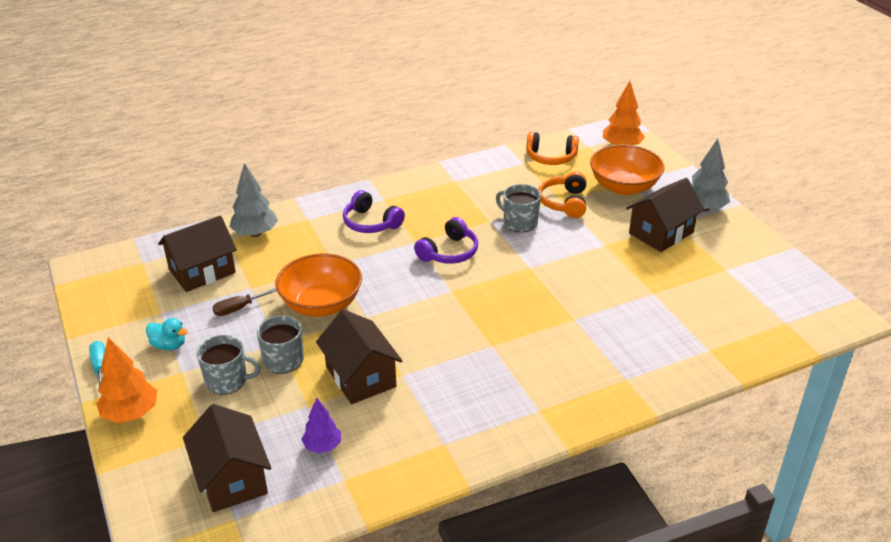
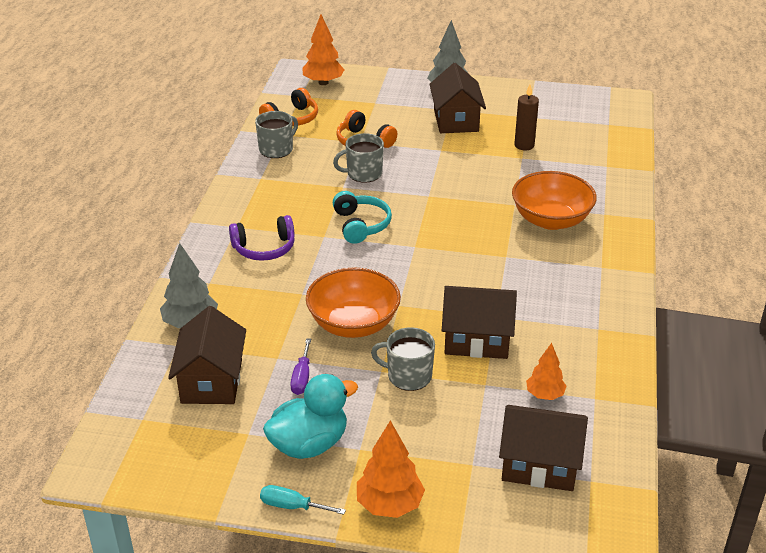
camera: 55 degrees left, 0 degrees up
turquoise duck [146,318,188,350] -> turquoise duck [263,374,358,459], size x1.82
grey mug [197,335,261,395] -> grey mug moved to [255,111,298,158]
brown screwdriver [212,288,277,316] -> purple screwdriver [291,338,311,395]
purple tree [301,398,341,453] -> orange tree [526,343,567,400]
purple headphones [414,217,478,264] -> turquoise headphones [333,191,392,244]
orange bowl [590,144,665,195] -> orange bowl moved to [512,171,597,230]
none -> brown candle [514,84,539,150]

